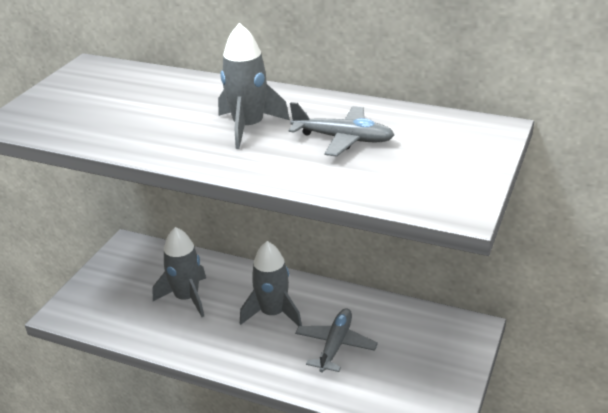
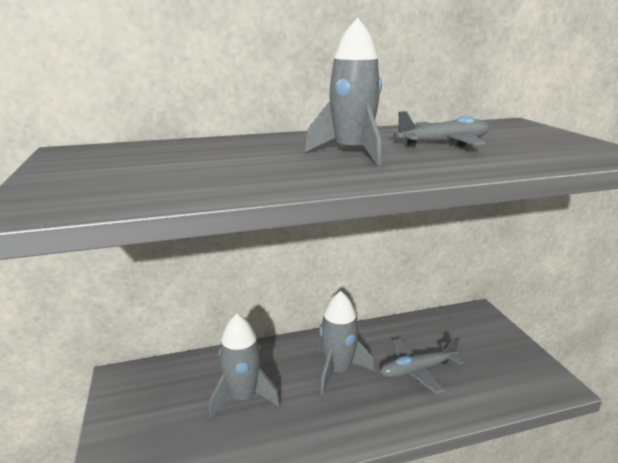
camera: 40 degrees left, 10 degrees down
grey plane [295,308,378,373] -> grey plane turned 90 degrees counterclockwise [380,337,464,394]

